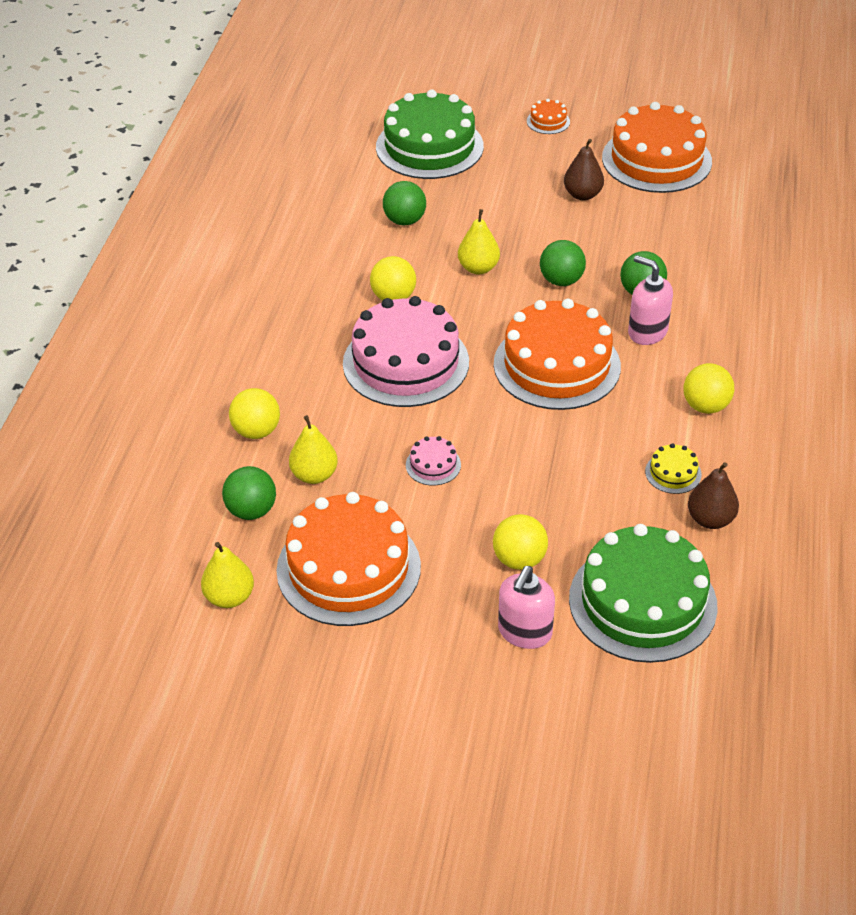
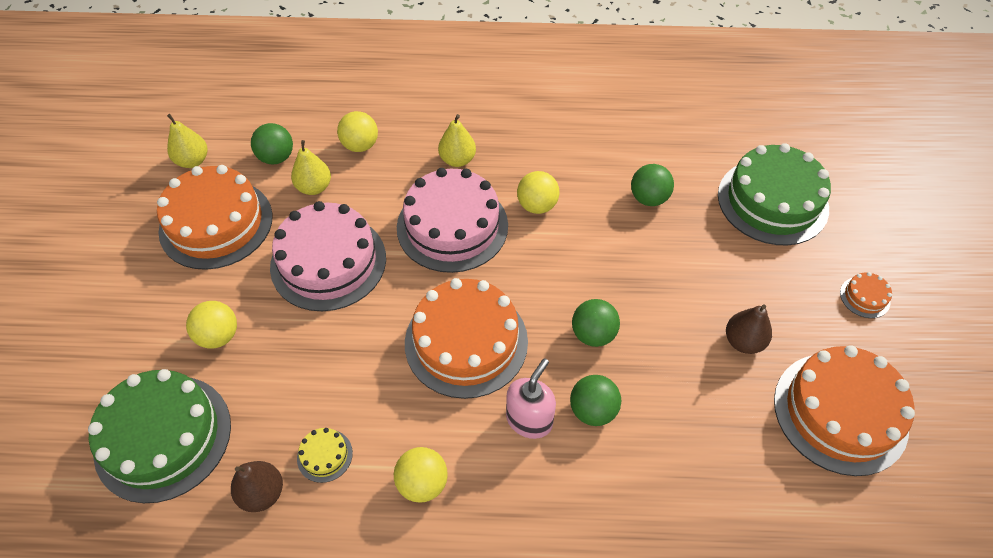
camera: 80 degrees right, 10 degrees up
pink cake [406,436,461,486] -> pink cake [270,201,386,311], size x2.44
yellow pear [458,209,500,274] -> yellow pear moved to [438,114,476,167]
pink soap dispenser [498,566,555,649] -> none

